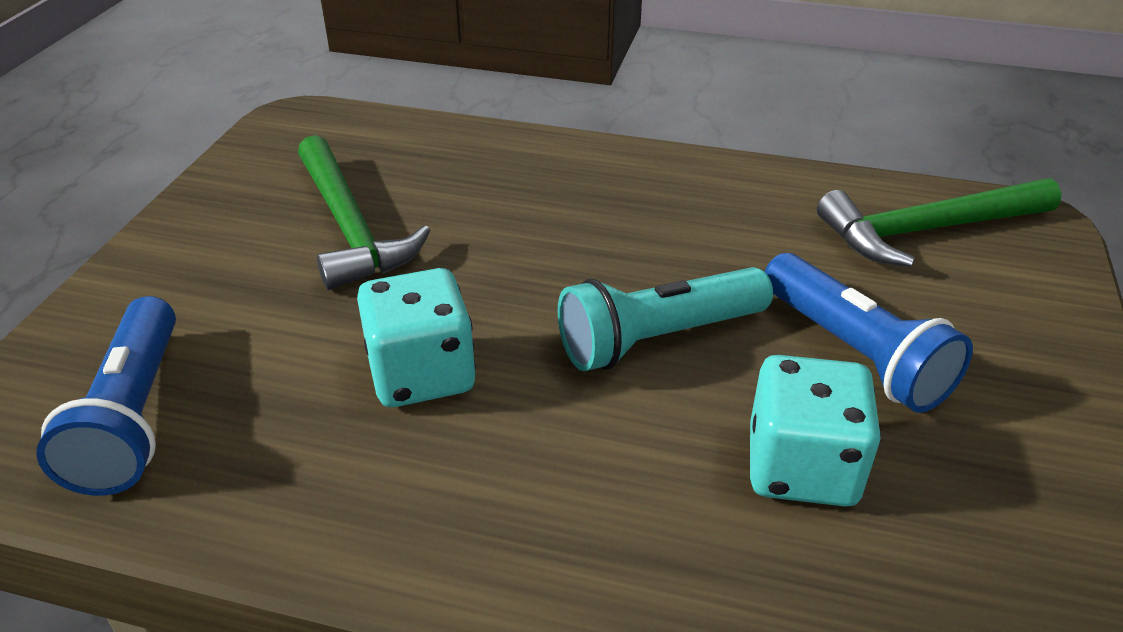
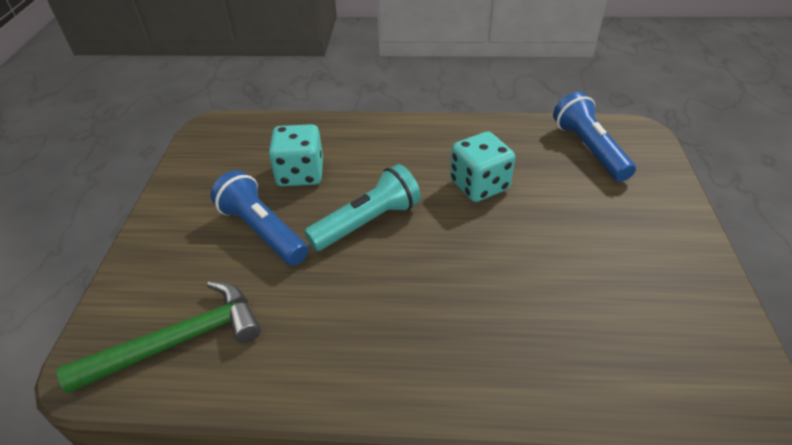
camera: 170 degrees right, 5 degrees up
green hammer [298,135,431,290] -> none

